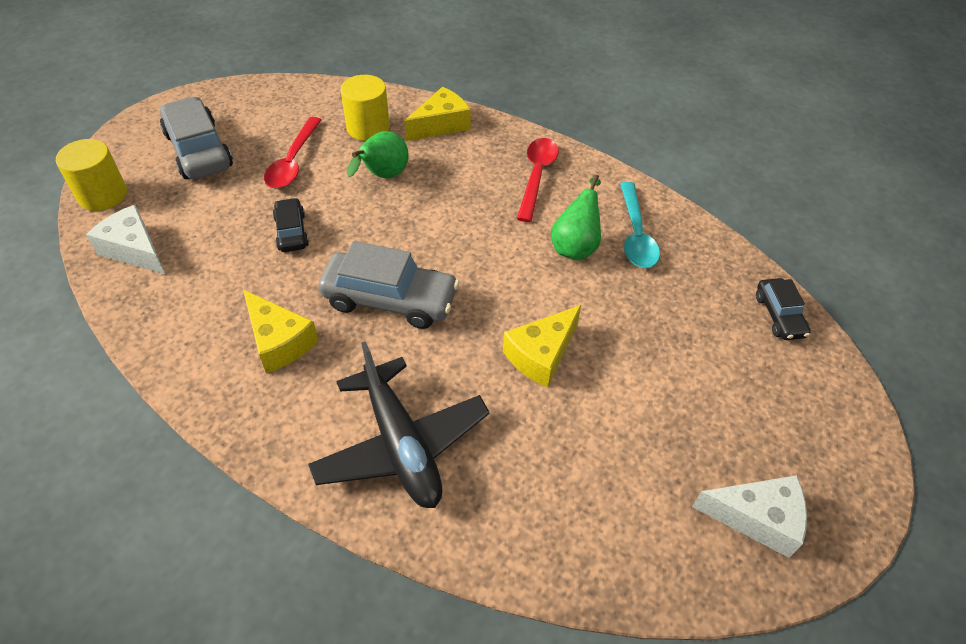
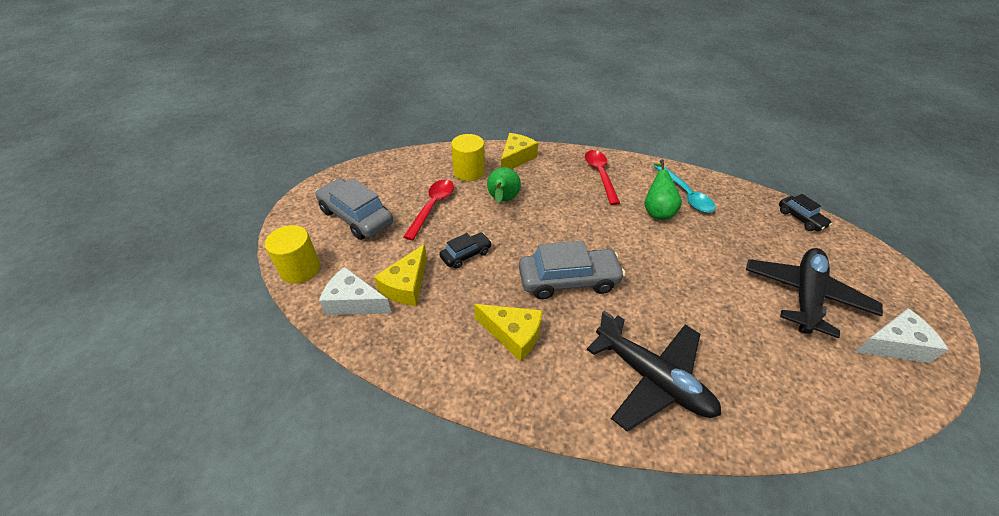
camera: 20 degrees left, 5 degrees down
red spoon [264,117,322,188] -> red spoon turned 150 degrees counterclockwise [404,179,454,240]
black car [273,198,309,252] -> black car turned 90 degrees clockwise [439,233,492,269]
yellow cheese [503,305,581,387] -> yellow cheese moved to [374,244,427,306]
none -> black plane [746,248,883,338]

